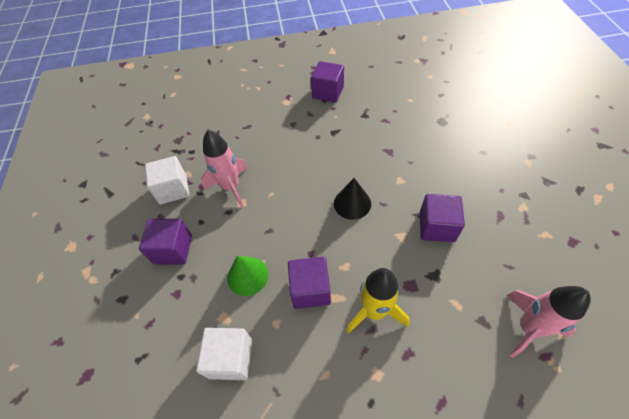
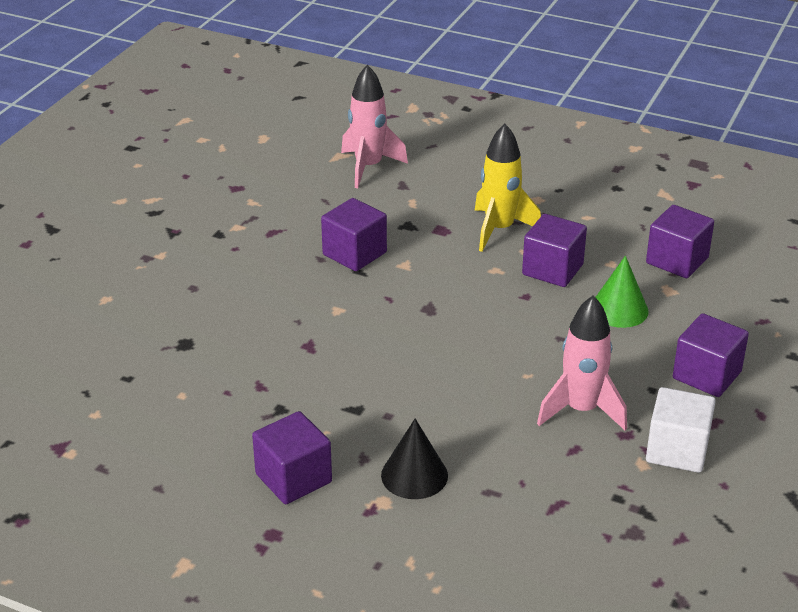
camera: 150 degrees left, 20 degrees down
white cube [196,328,252,380] -> purple cube [646,205,714,278]
black cone [334,178,371,220] -> black cone moved to [381,419,448,499]

